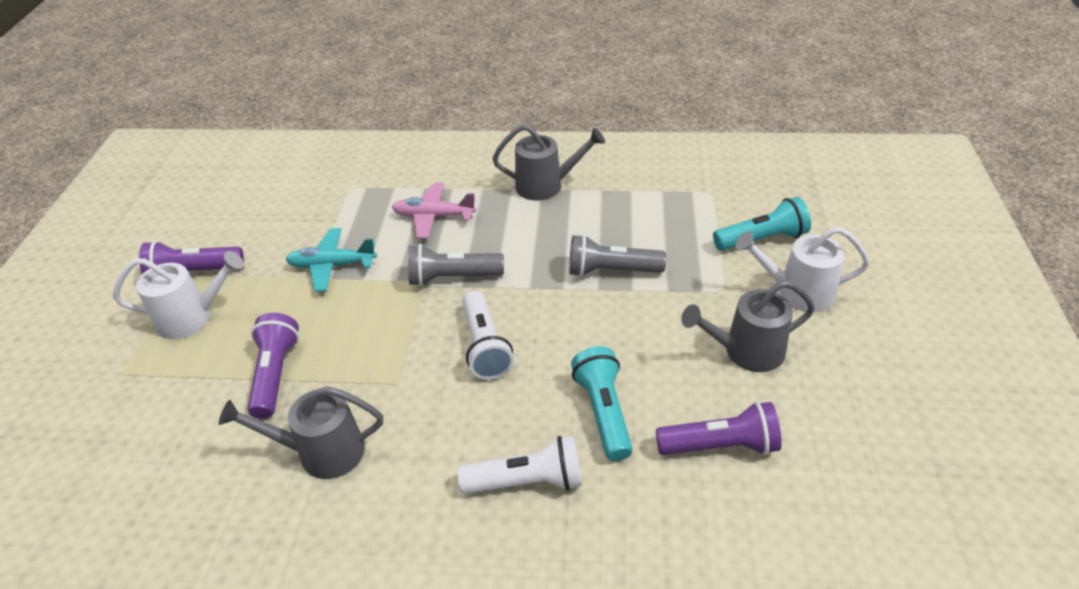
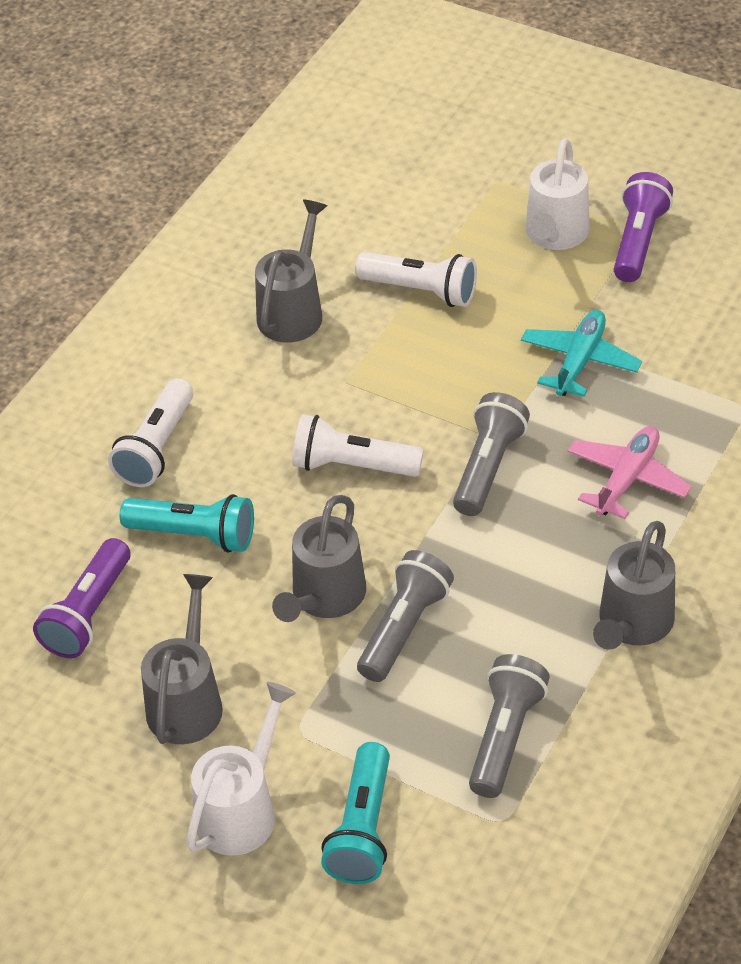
camera: 115 degrees right, 5 degrees up
purple flashlight [247,313,299,419] -> white flashlight [355,252,477,307]
none -> grey watering can [272,495,366,622]
none -> grey flashlight [469,654,550,798]

